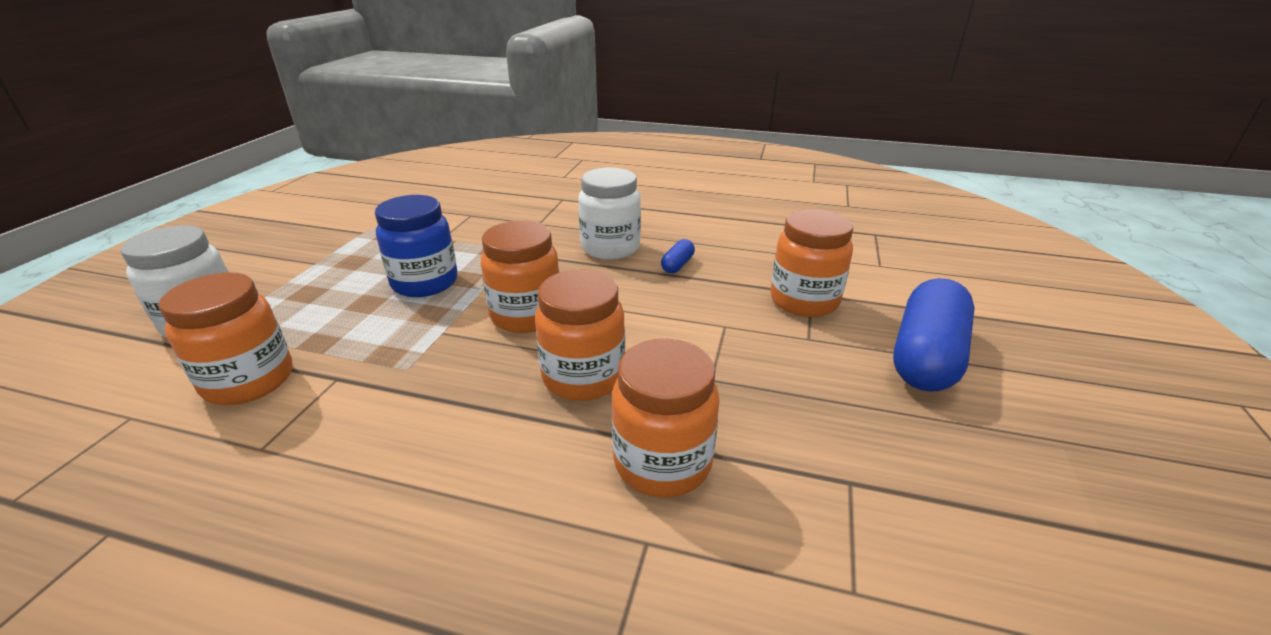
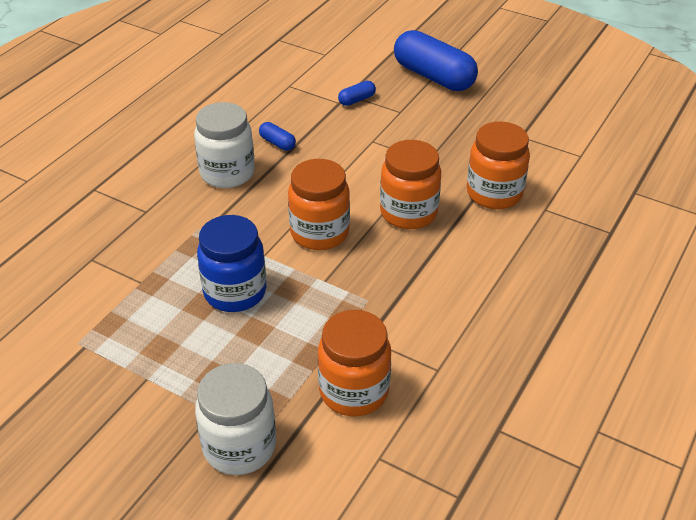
camera: 75 degrees left, 10 degrees up
orange jar [770,209,853,317] -> blue capsule [338,81,376,106]

